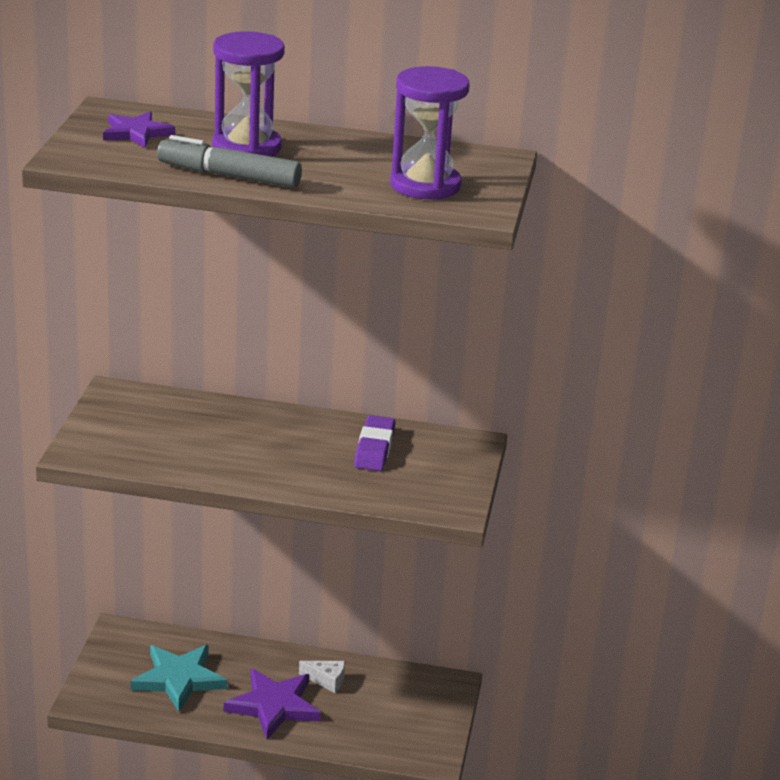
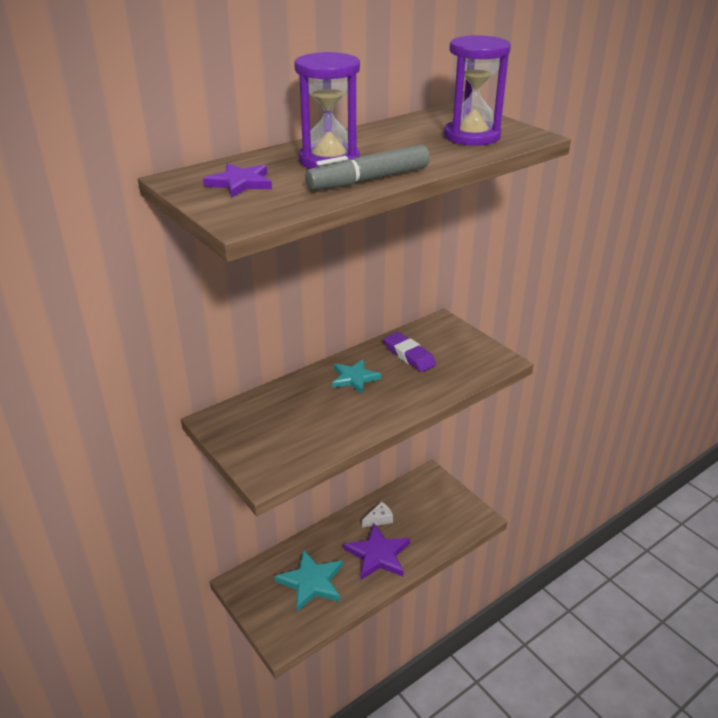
camera: 45 degrees left, 5 degrees up
none -> turquoise star [332,359,382,394]

